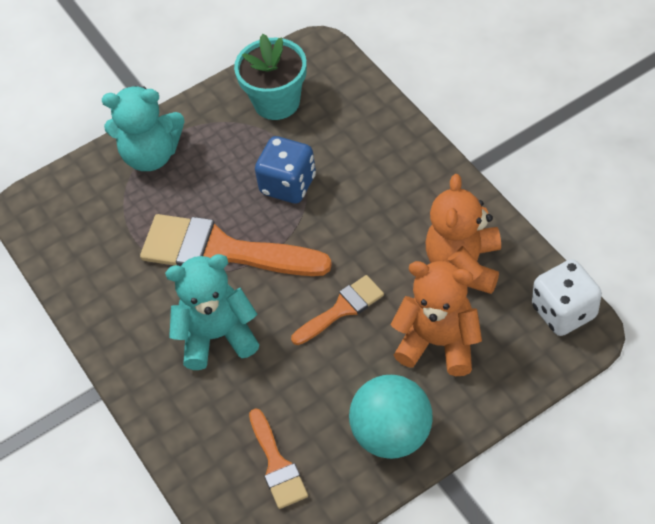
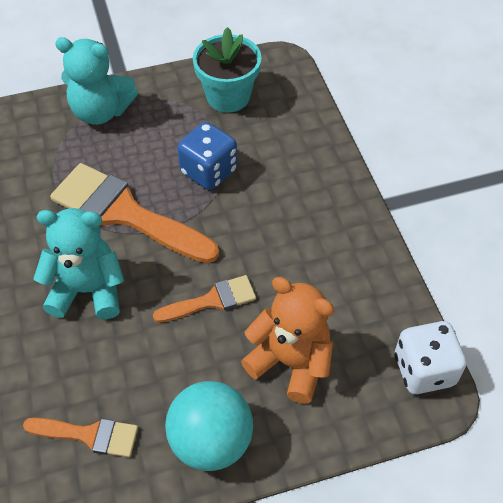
camera: 10 degrees right, 0 degrees up
orange brush [249,408,308,509] -> orange brush turned 75 degrees counterclockwise [23,418,138,457]
orange teddy bear [426,174,501,294] -> none

